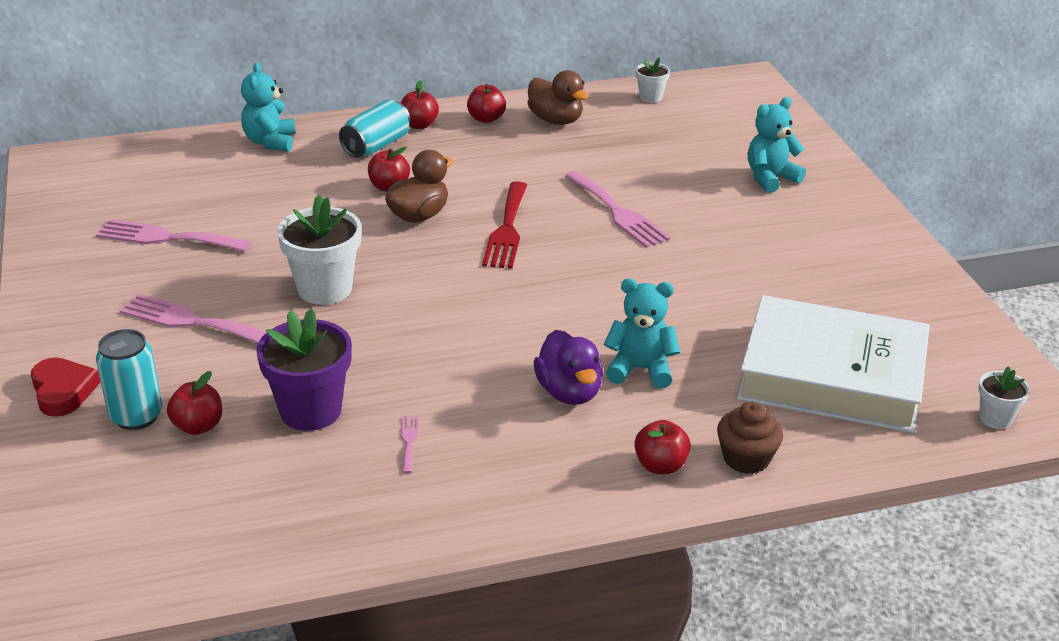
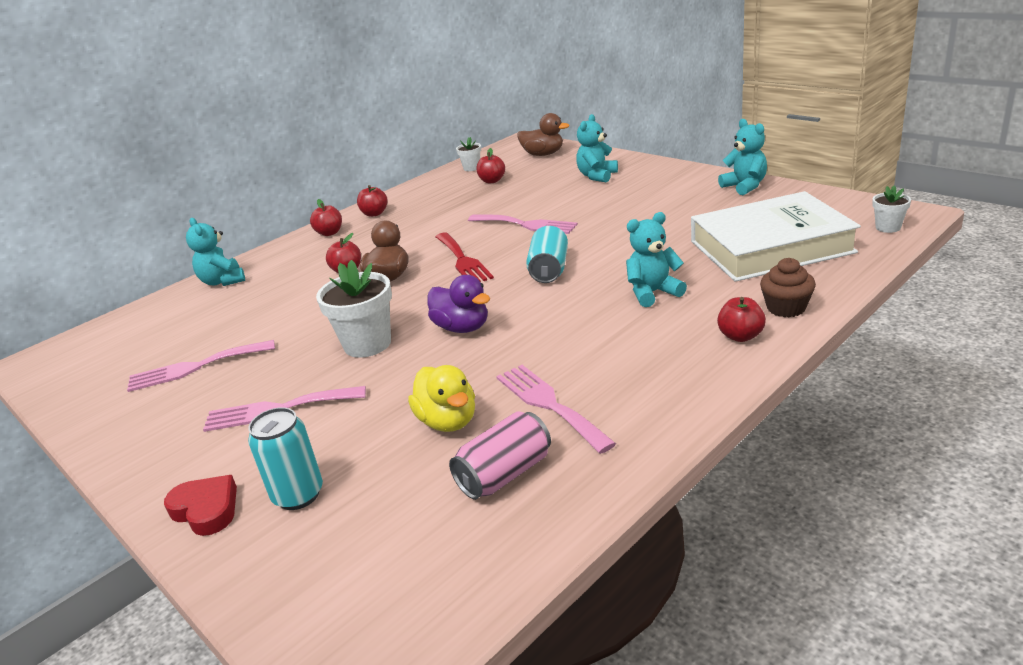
camera: 25 degrees left, 5 degrees down
red apple [167,371,222,435] -> red apple moved to [476,148,505,183]
purple flower pot [256,309,352,431] -> yellow duck [408,365,475,432]
turquoise can [339,100,411,158] -> turquoise can moved to [526,226,568,283]
pink fork [401,416,418,473] -> pink fork [496,365,616,454], size x2.20
brown duck [527,70,589,125] -> brown duck moved to [517,113,570,156]
purple duck [534,330,603,405] -> purple duck moved to [428,275,490,333]
none -> pink can [449,411,551,500]
none -> turquoise teddy bear [718,119,767,195]

